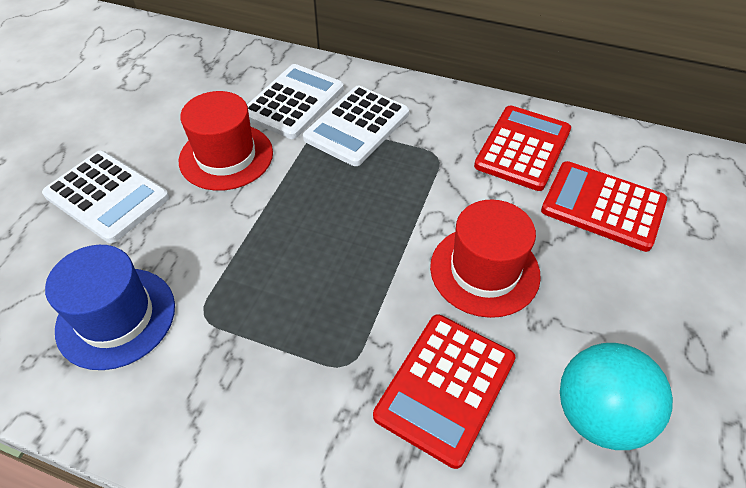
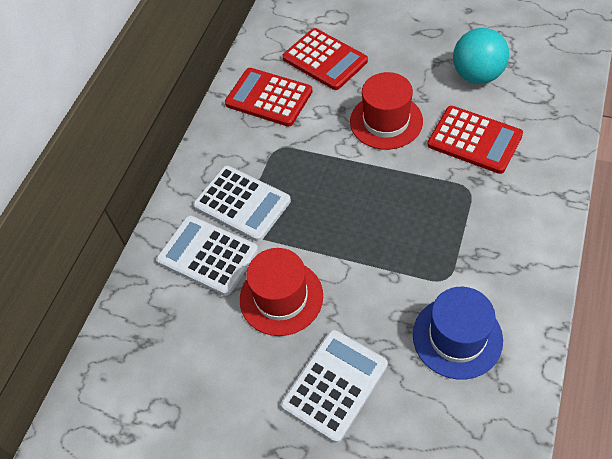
camera: 85 degrees left, 5 degrees up
red calculator [541,161,667,252] -> red calculator turned 75 degrees counterclockwise [282,28,368,90]

